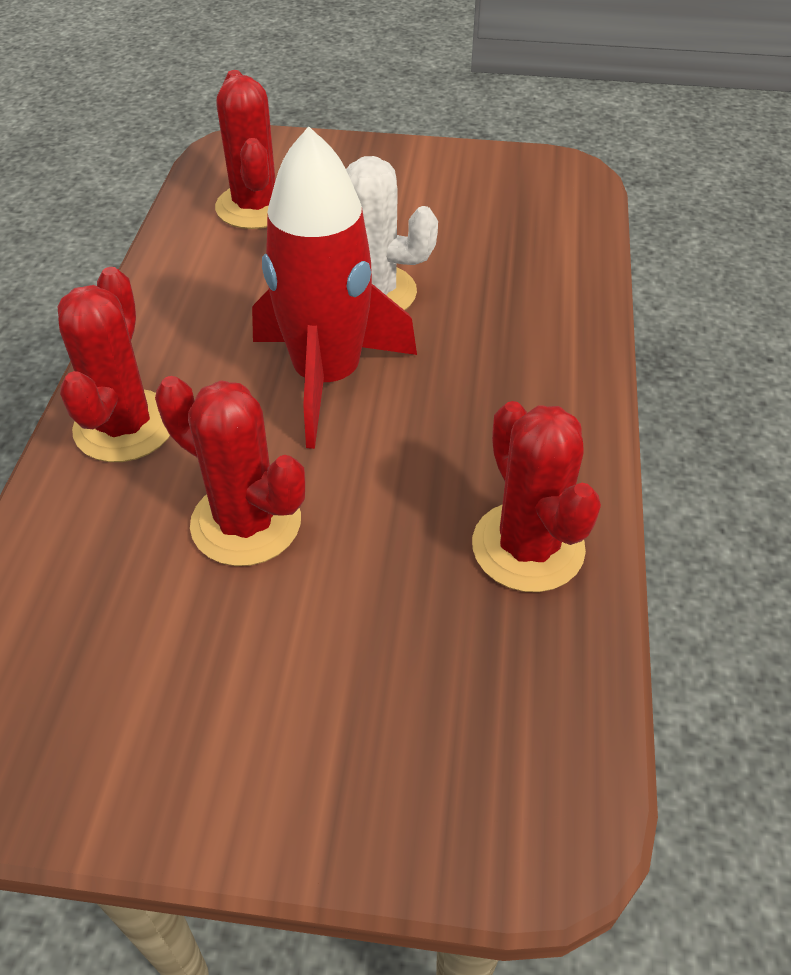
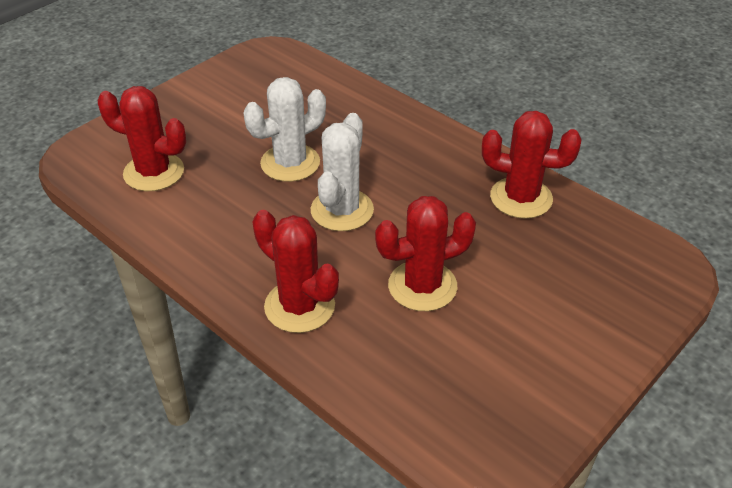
camera: 55 degrees left, 5 degrees down
red rocket [252,126,417,449] -> white cactus [311,113,374,231]

